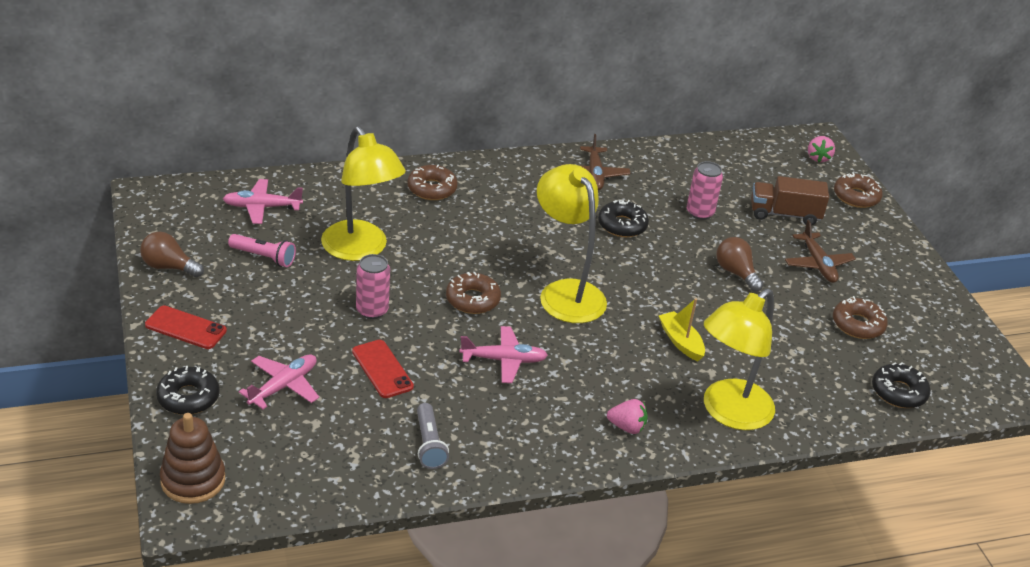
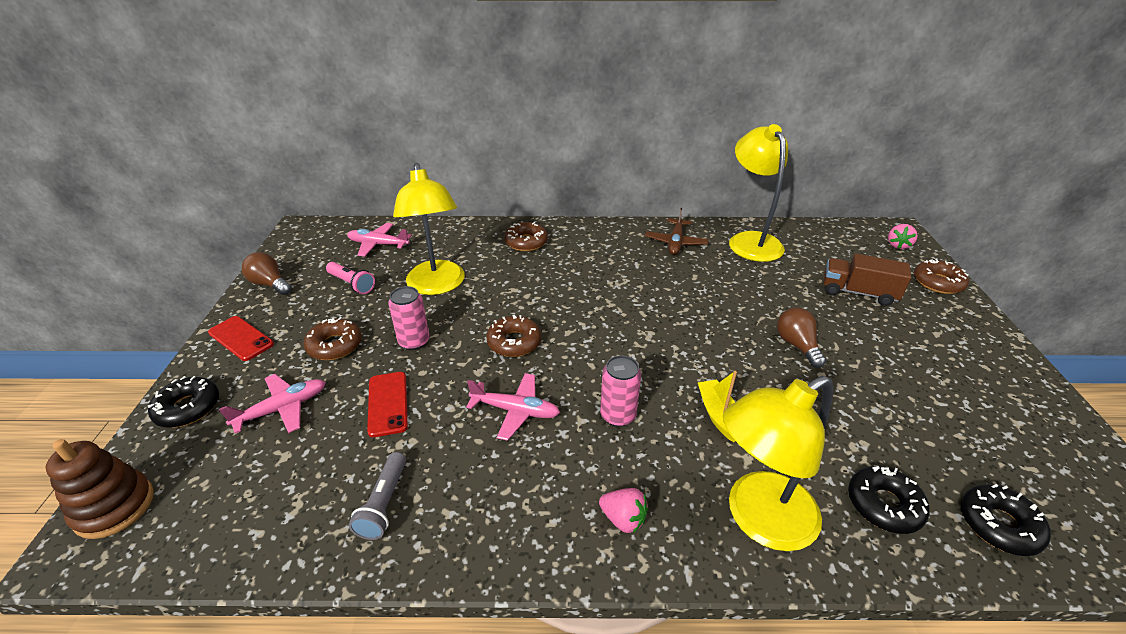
camera: 20 degrees right, 0 degrees up
yellow lamp [537,164,607,323] -> yellow lamp moved to [729,124,788,262]
black donut [598,200,649,237] -> black donut moved to [848,466,929,534]
pink can [687,161,723,220] -> pink can moved to [600,355,641,427]
brown plane [785,220,856,283] -> none
brown donut [833,296,888,339] -> brown donut moved to [303,317,362,360]

